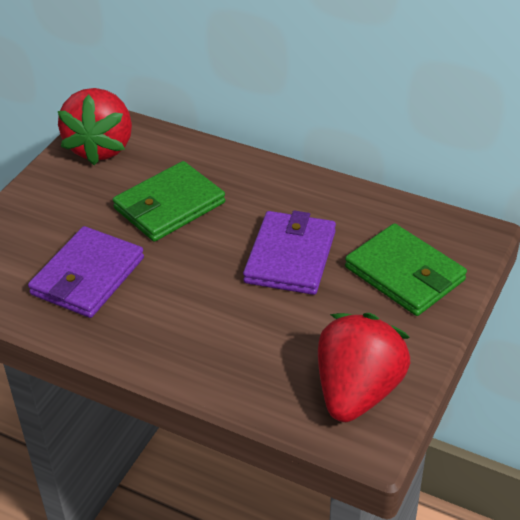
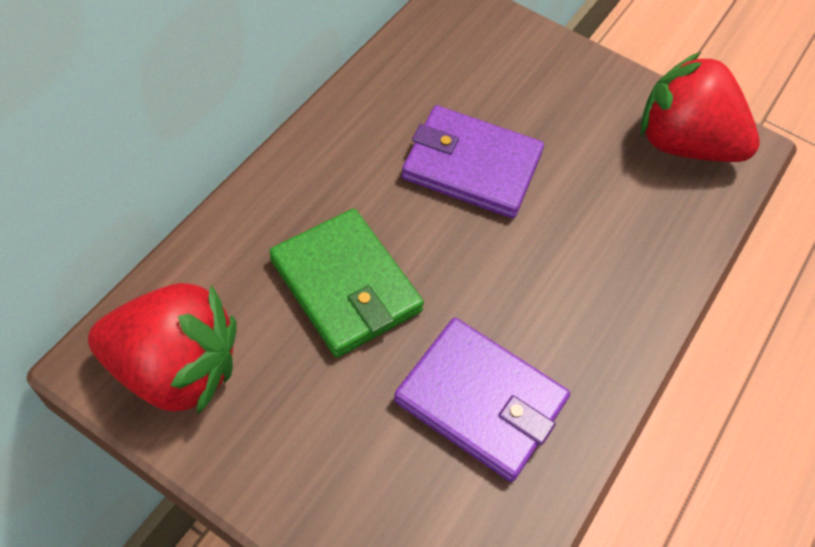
camera: 90 degrees left, 15 degrees up
green wallet [345,223,467,316] -> none

